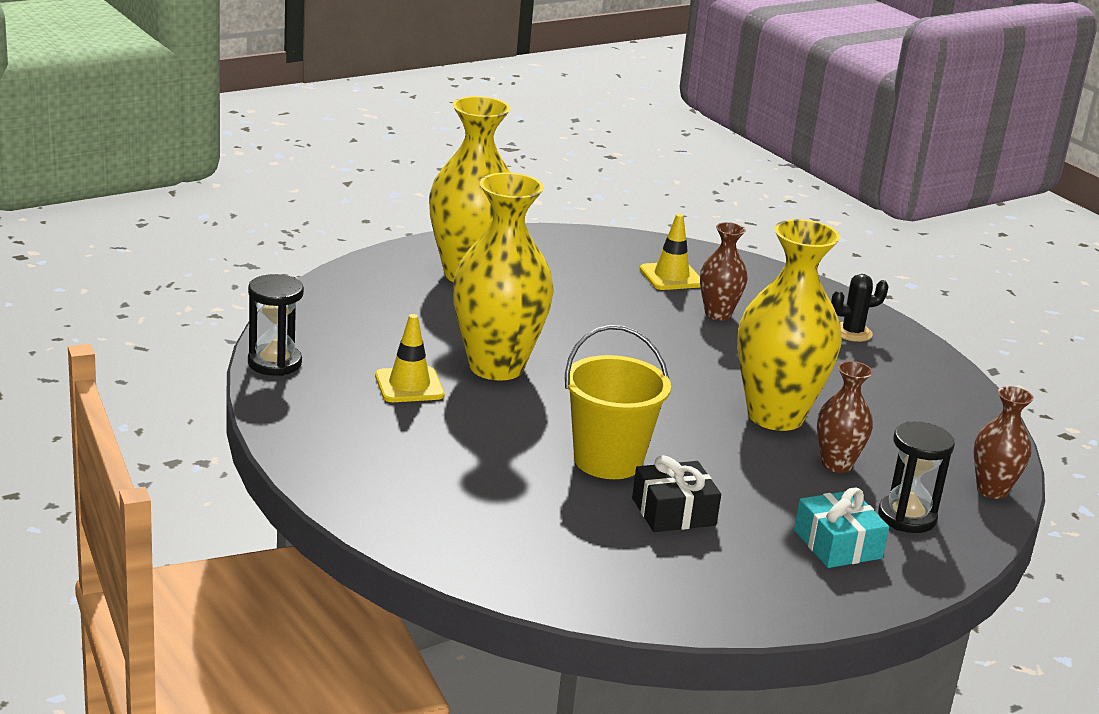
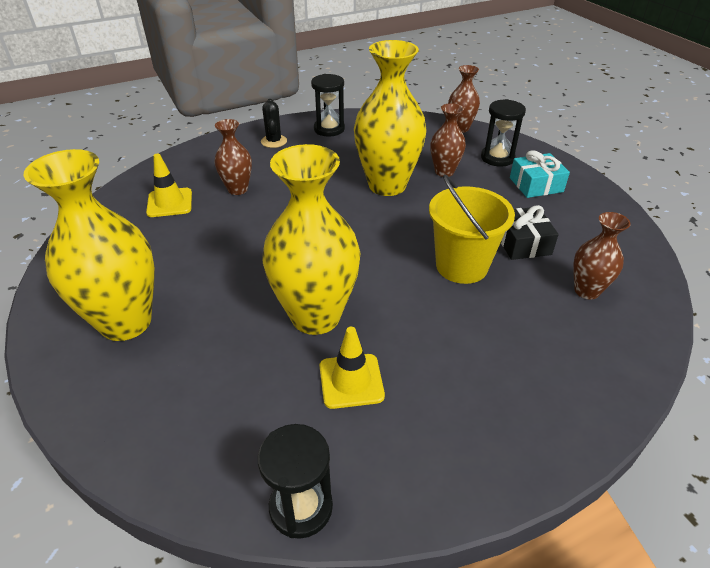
camera: 80 degrees left, 15 degrees up
none -> black hourglass [311,74,345,137]
none -> brown vase [573,212,631,300]

